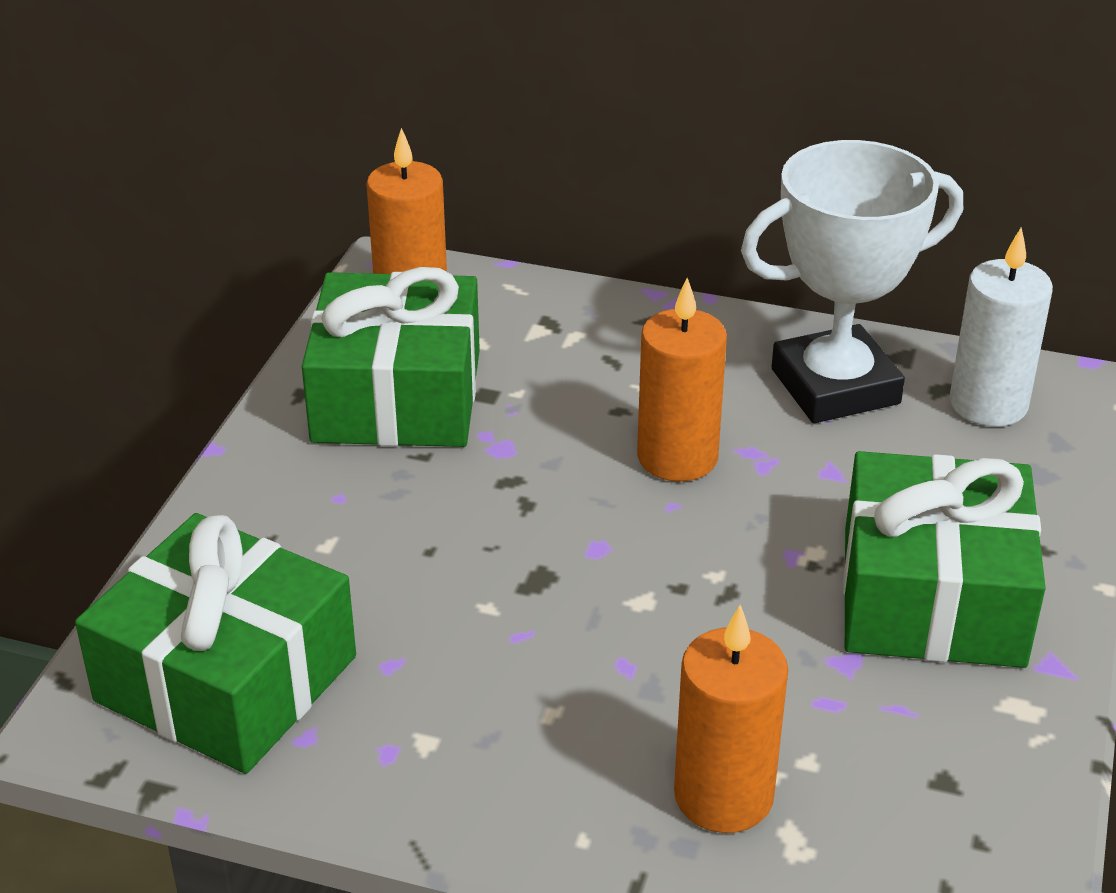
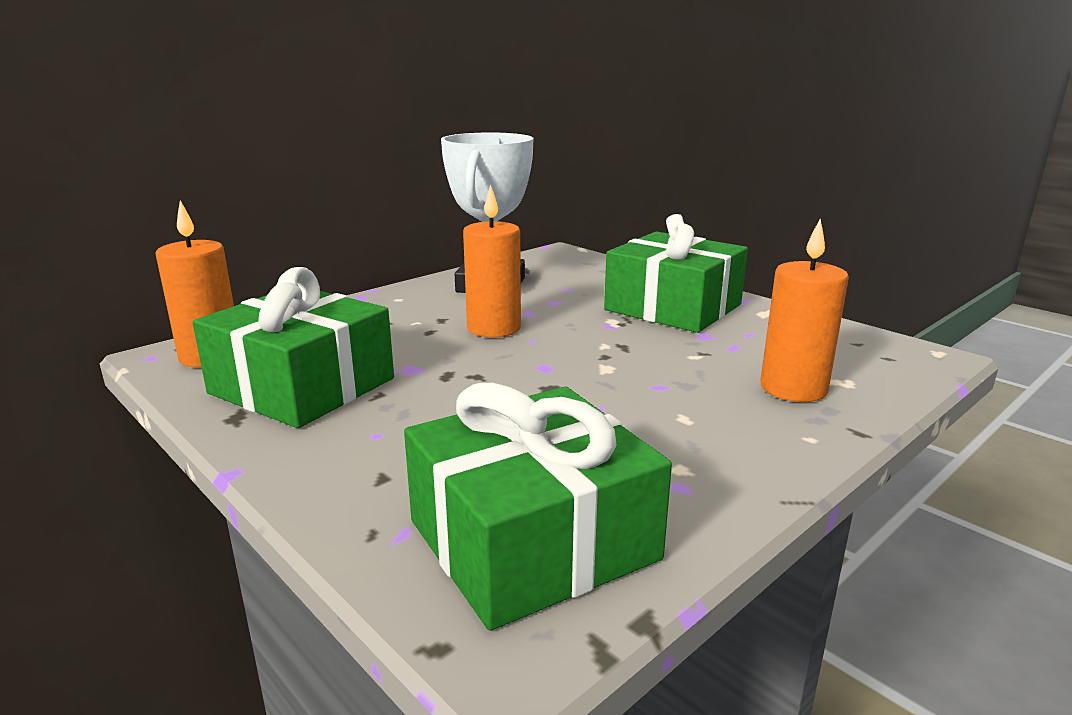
camera: 60 degrees left, 15 degrees down
white candle [949,228,1053,427] -> none

